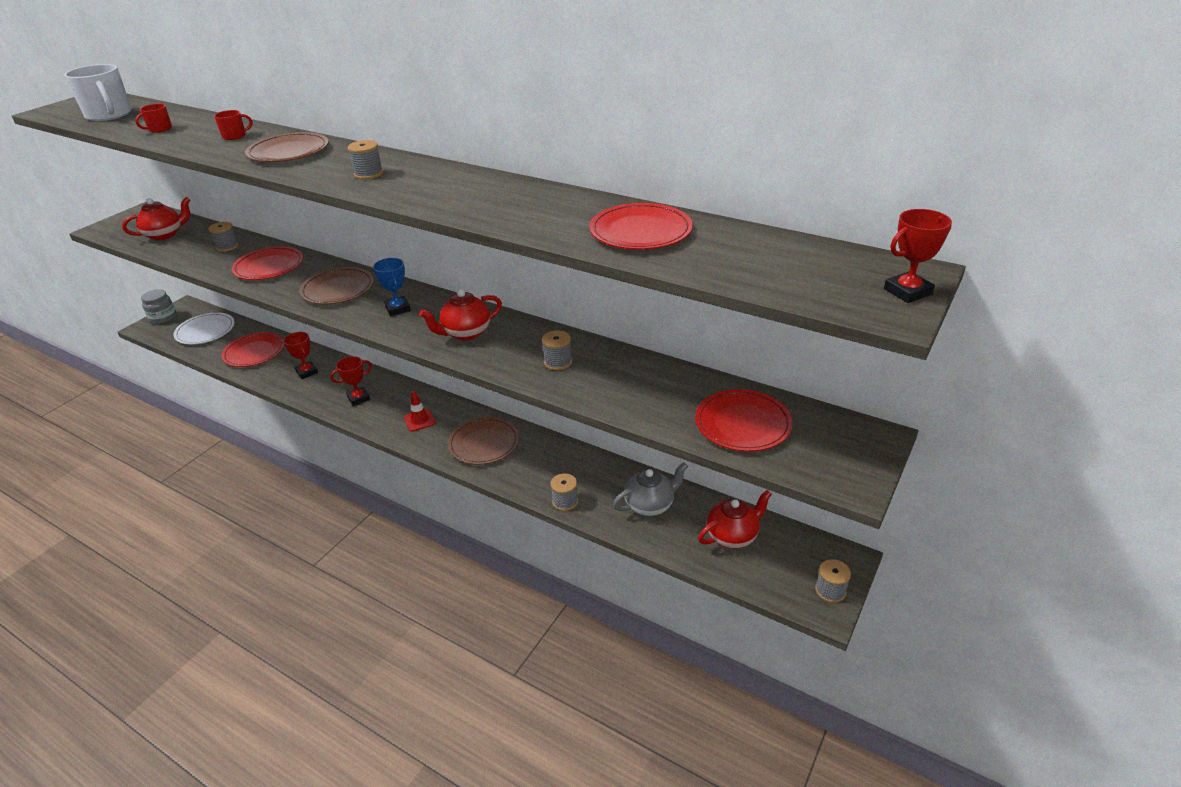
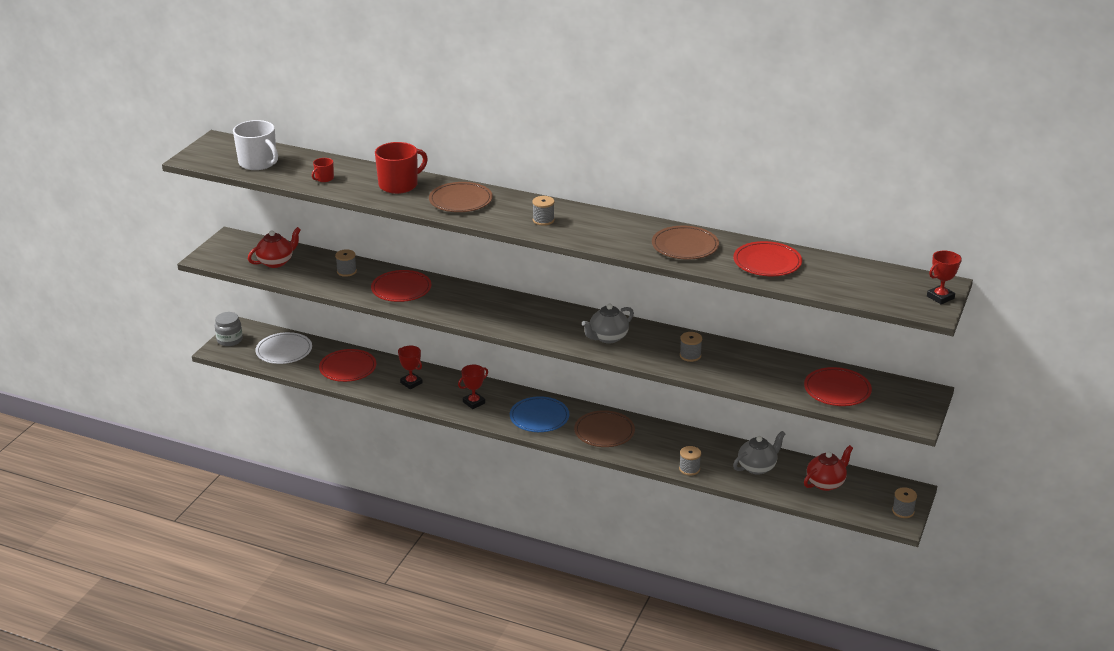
camera: 10 degrees left, 5 degrees down
red mug [214,110,253,140] -> red mug [375,142,428,194], size x2.08
brown plate [299,267,374,304] -> brown plate moved to [652,226,719,260]
blue trophy [373,258,411,316] -> none
red traffic cone [404,391,436,432] -> blue plate [510,396,569,432]
red teapot [419,289,502,341] -> grey teapot [582,303,634,344]

